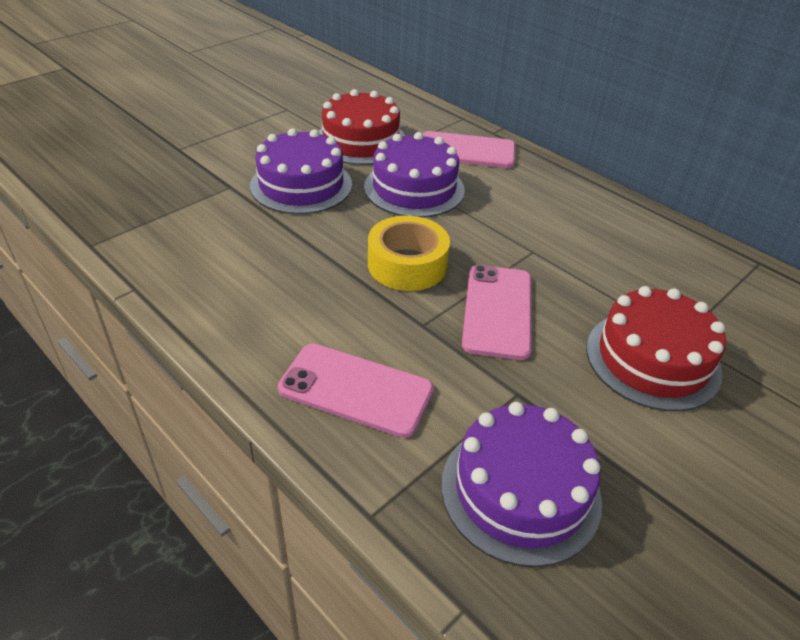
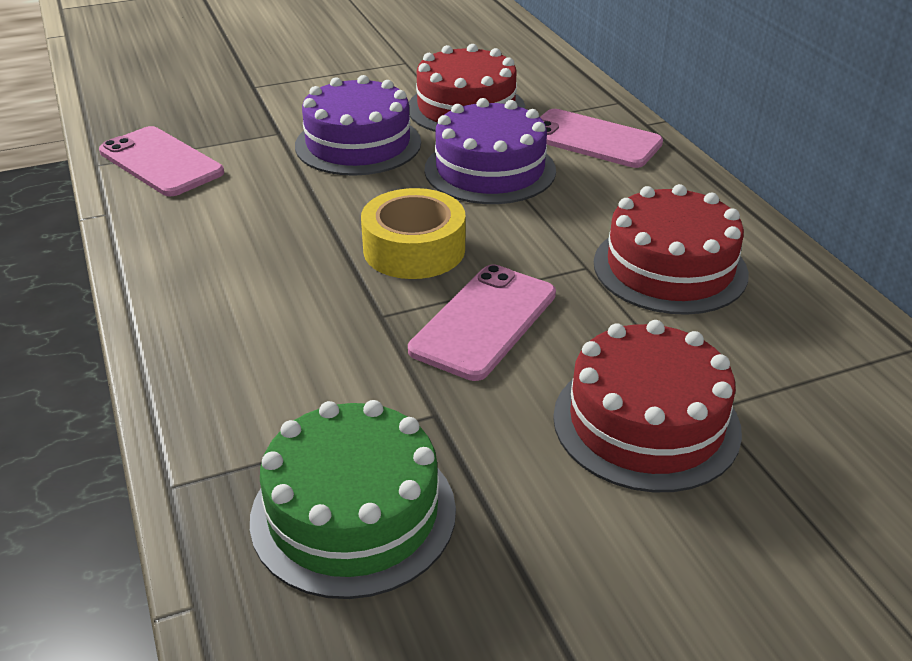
camera: 25 degrees right, 5 degrees down
pink phone [278,343,434,438] -> pink phone moved to [99,126,224,197]
purple cake [441,402,602,567] -> green cake [250,400,456,599]
none -> red cake [594,184,749,315]

